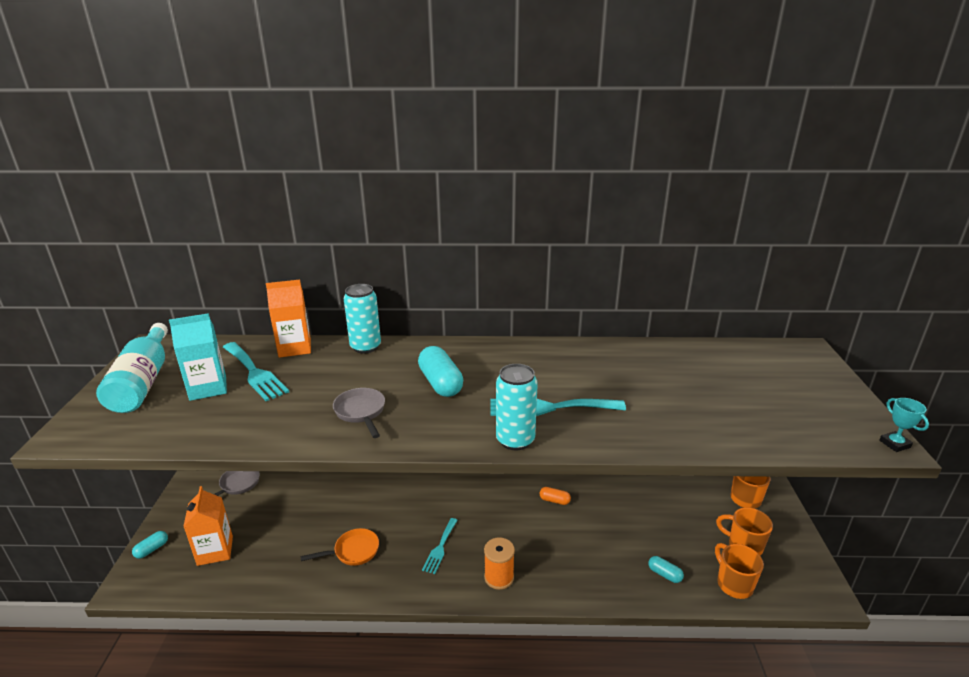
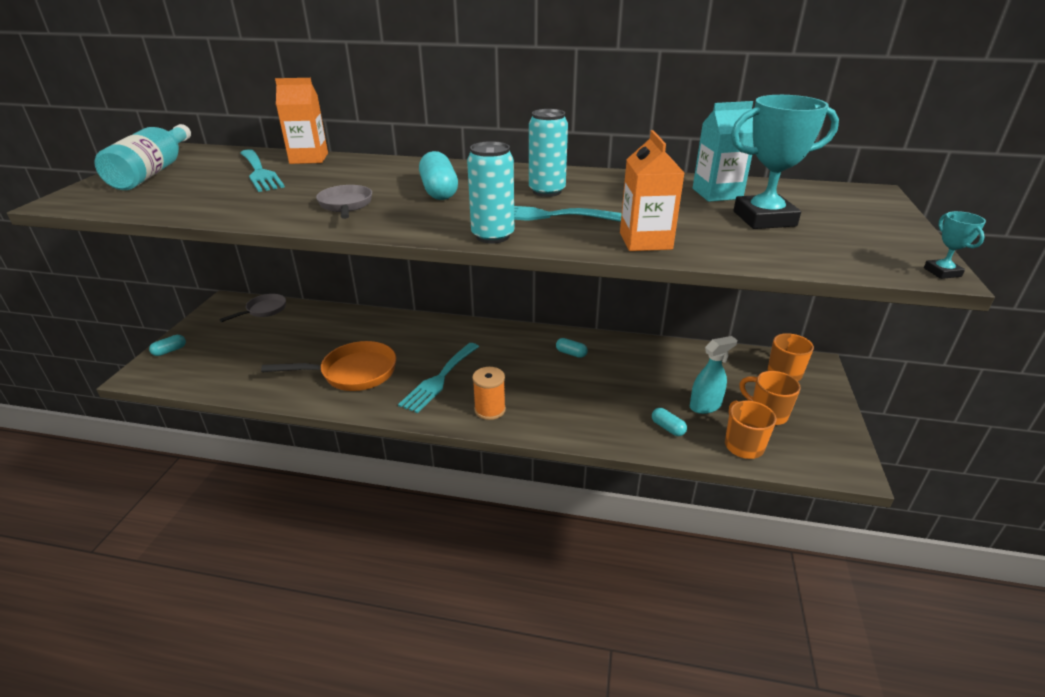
camera: 10 degrees right, 5 degrees up
turquoise carton [169,313,227,401] -> turquoise carton moved to [693,101,754,202]
orange carton [183,486,233,566] -> orange carton moved to [620,130,684,251]
orange pan [300,528,379,566] -> orange pan [261,341,396,391], size x1.65
turquoise can [343,284,381,354] -> turquoise can moved to [529,109,568,197]
turquoise fork [422,518,458,574] -> turquoise fork [398,343,479,413], size x1.61
orange capsule [540,487,571,505] -> turquoise capsule [556,338,588,358]
none -> turquoise spray bottle [690,336,737,414]
none -> turquoise trophy [731,95,839,229]

